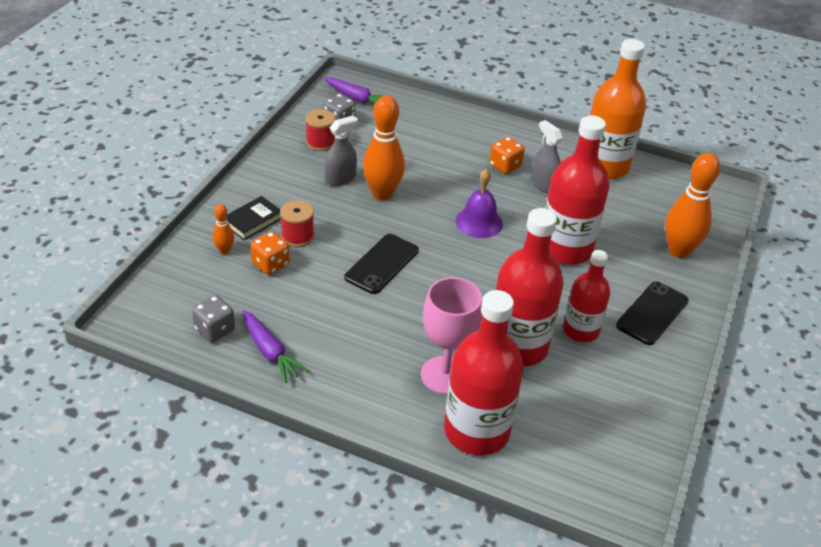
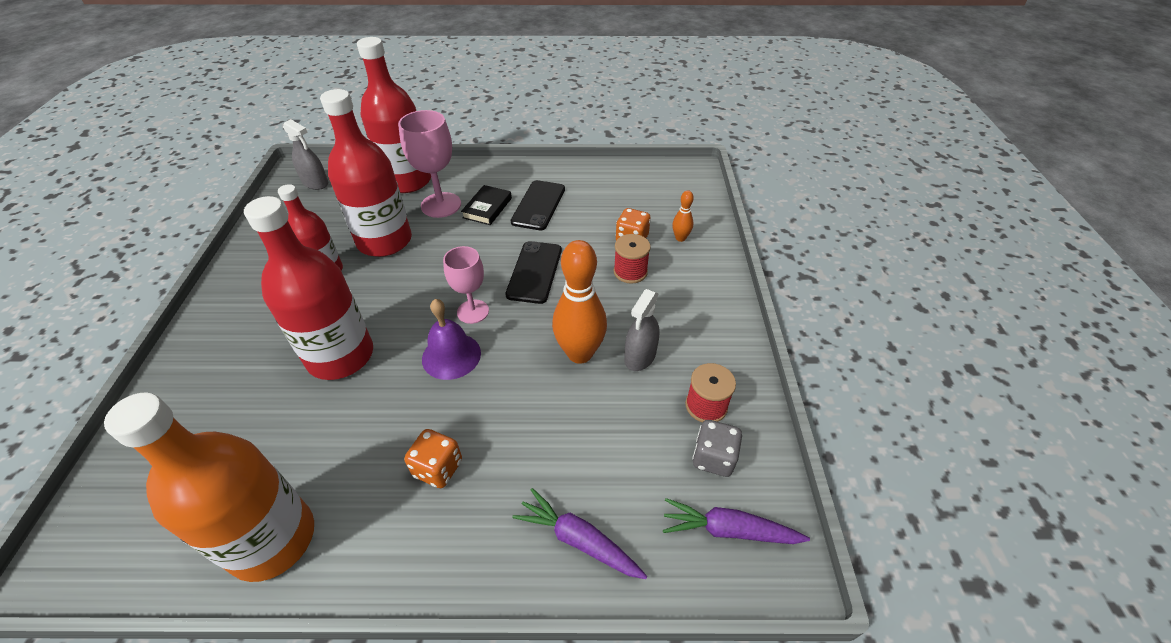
camera: 160 degrees right, 5 degrees up
grey dice [192,295,235,342] -> none
black book [227,196,281,240] -> black book moved to [461,185,512,225]
purple carrot [242,310,309,383] -> purple carrot moved to [512,488,647,579]
grey spray bottle [531,120,563,193] -> grey spray bottle moved to [283,119,328,190]
black phone [616,281,689,345] -> black phone moved to [511,180,565,230]
orange bowling pin [665,153,720,258] -> none
none -> pink goblet [443,246,489,324]

